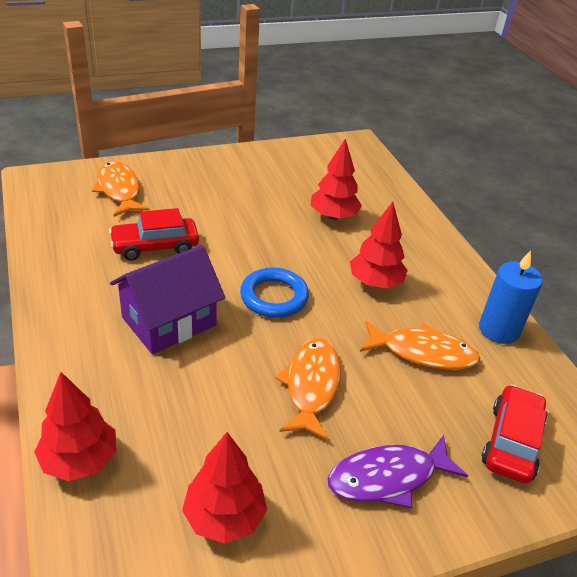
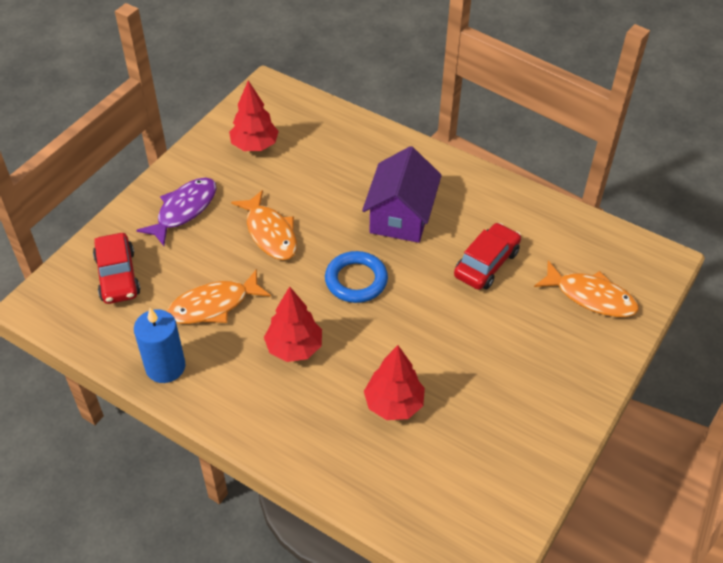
camera: 145 degrees right, 10 degrees up
red tree [34,372,116,481] -> none

